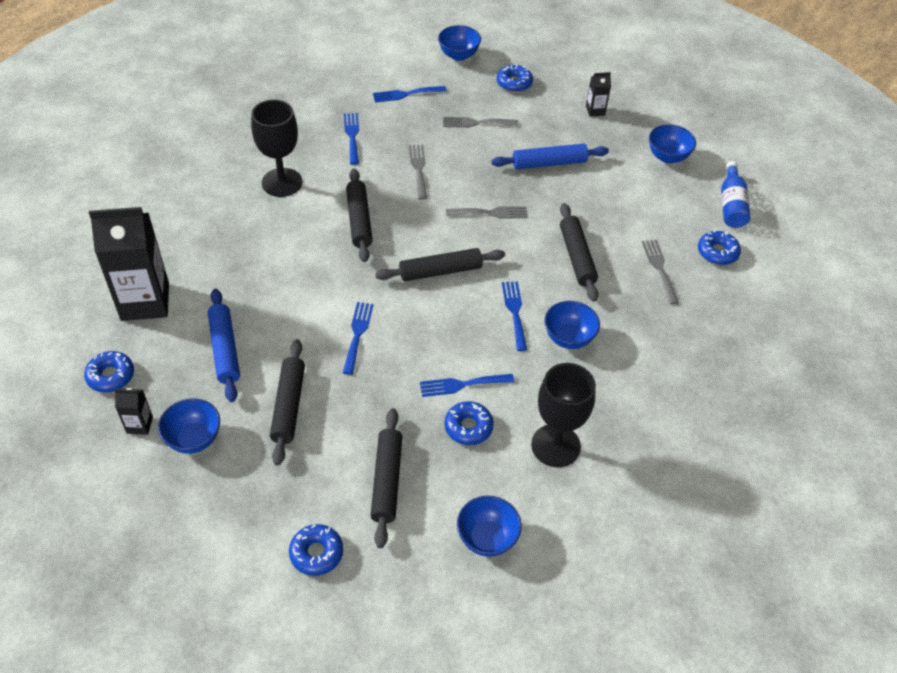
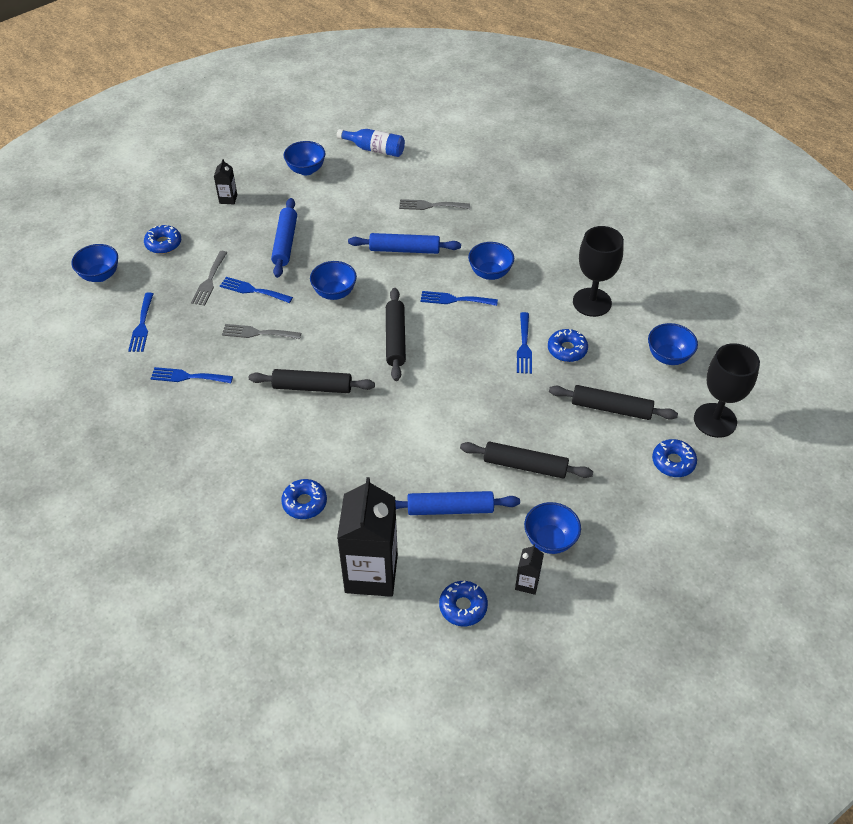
camera: 75 degrees left, 0 degrees up
black goblet [251,99,302,197] -> black goblet moved to [694,343,760,438]
blue fork [343,302,374,375] -> blue fork moved to [220,277,293,303]
grey fork [446,206,528,219] -> blue bowl [310,261,357,300]
black rolling pin [560,203,599,302] -> blue rolling pin [348,233,461,254]
blue donut [698,230,741,265] -> blue donut moved to [281,479,327,519]

